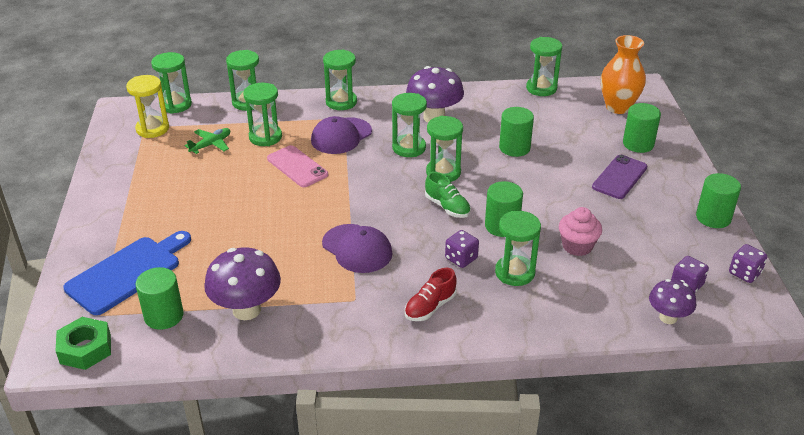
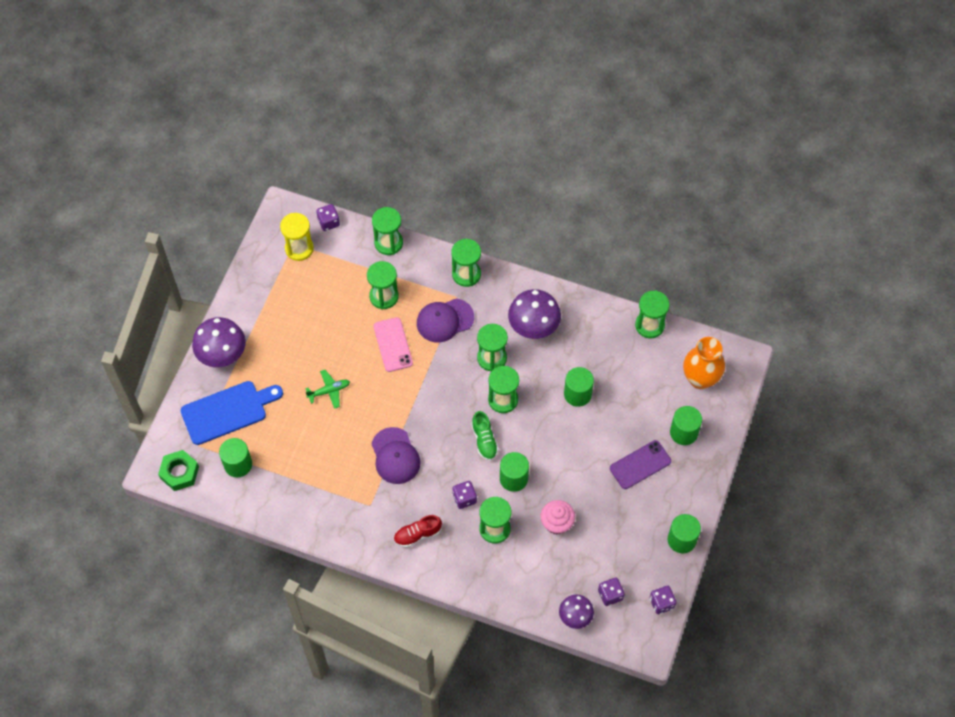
camera: 25 degrees right, 25 degrees up
green hourglass [151,52,192,114] -> purple dice [316,204,340,231]
green plane [184,128,230,154] -> green plane moved to [305,370,350,409]
purple mushroom [204,248,281,320] -> purple mushroom moved to [192,317,246,367]

